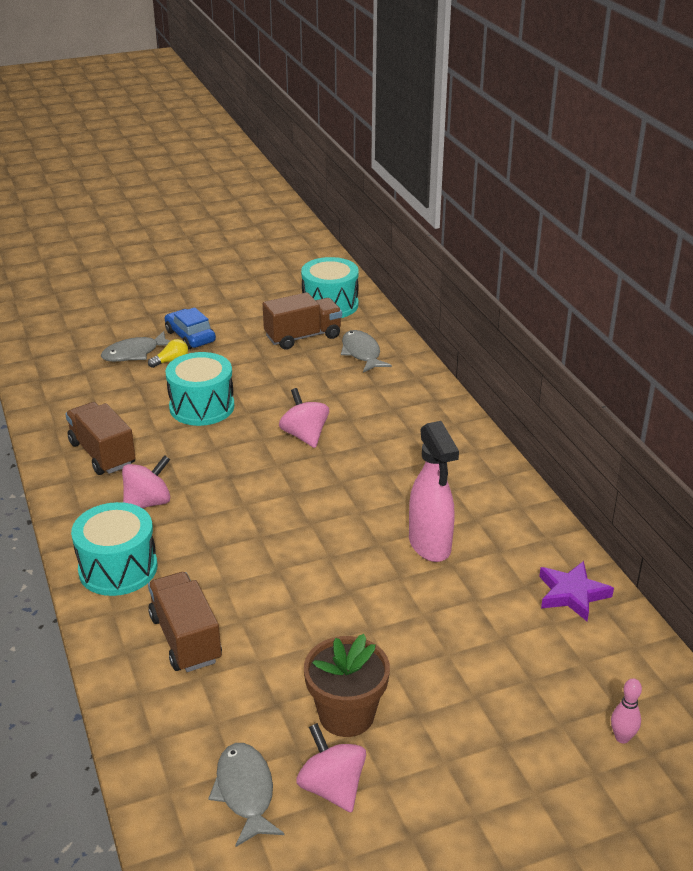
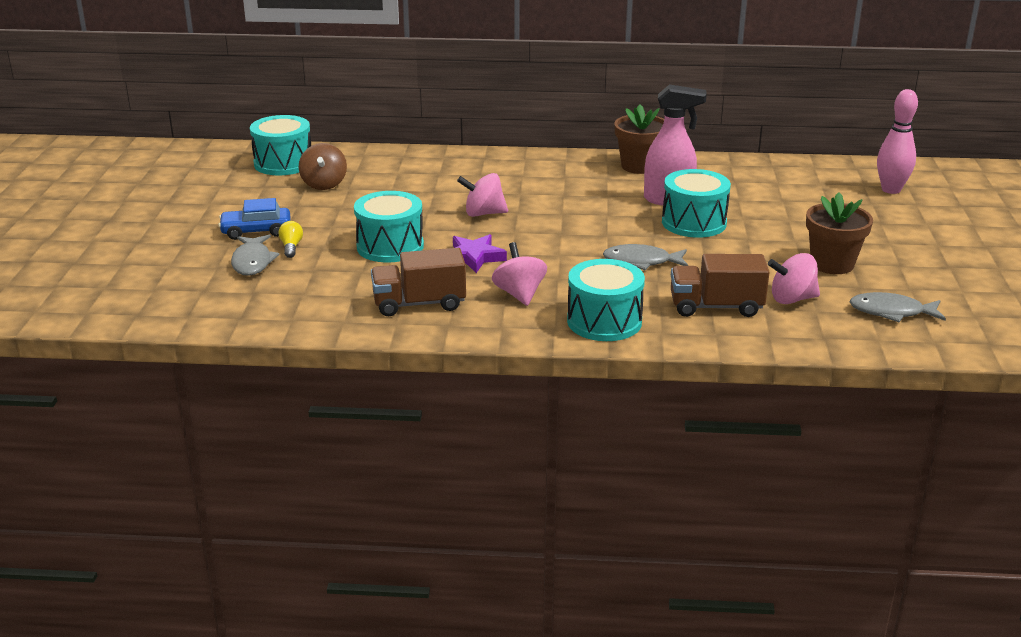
camera: 65 degrees left, 5 degrees down
brown truck [263,292,342,350] -> brown spinning top [299,143,347,190]
pink spinning top [296,723,366,813] -> pink spinning top moved to [768,253,820,304]
grey fish [341,330,392,373] -> grey fish moved to [603,244,688,270]
purple star [539,561,614,621] -> purple star moved to [453,234,507,273]
pink bowling pin [611,678,642,743] -> pink bowling pin [877,89,918,194], size x1.91
none -> brown flower pot [614,104,664,174]
none -> turquoise drum [662,169,731,238]

